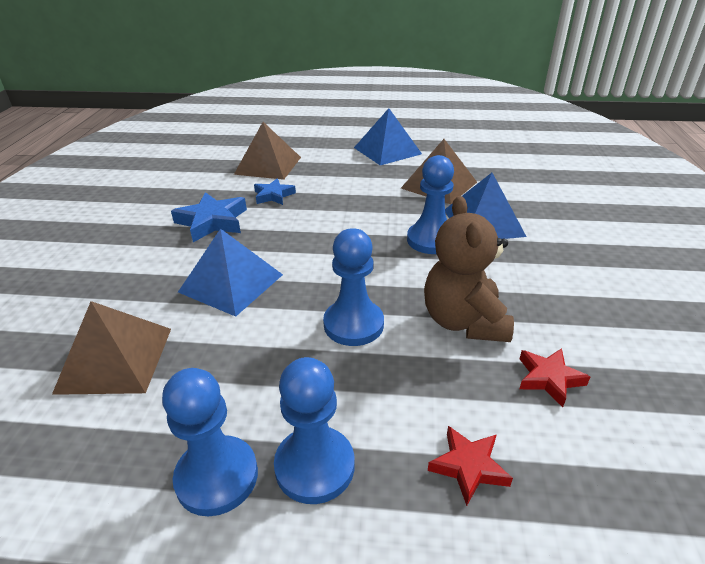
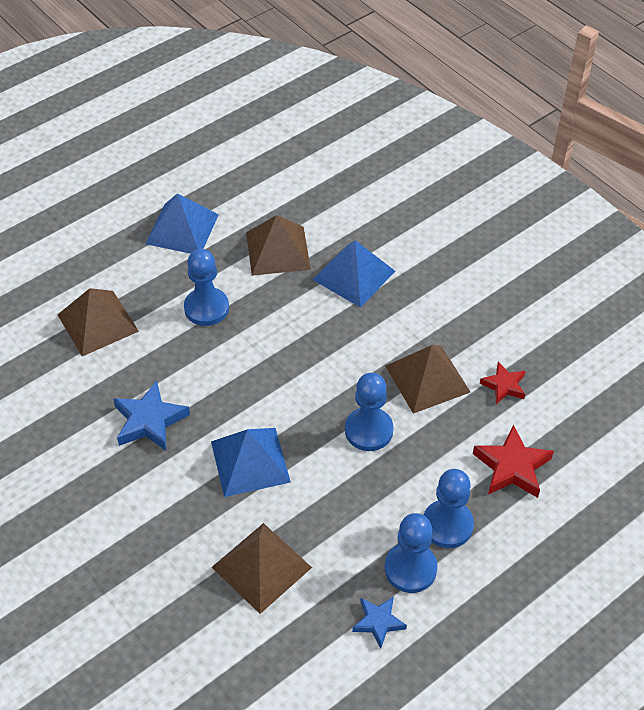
camera: 45 degrees left, 15 degrees up
blue star [254,178,296,205] -> blue star moved to [352,596,407,649]
blue pawn [407,155,454,254] -> blue pawn moved to [184,249,229,326]
brown teddy bear [424,196,514,342] -> brown pyramid [385,345,470,414]
red star [428,426,513,506] -> red star [473,425,554,498], size x1.61

